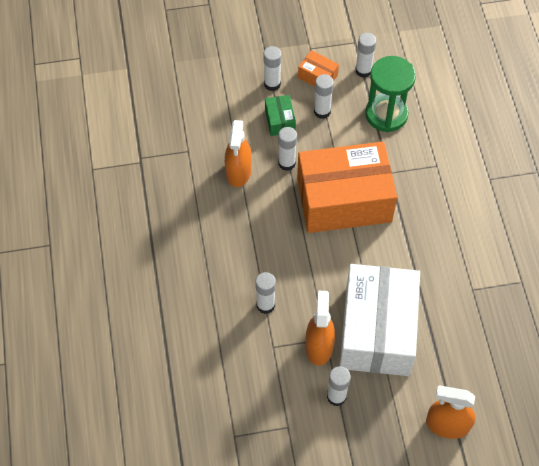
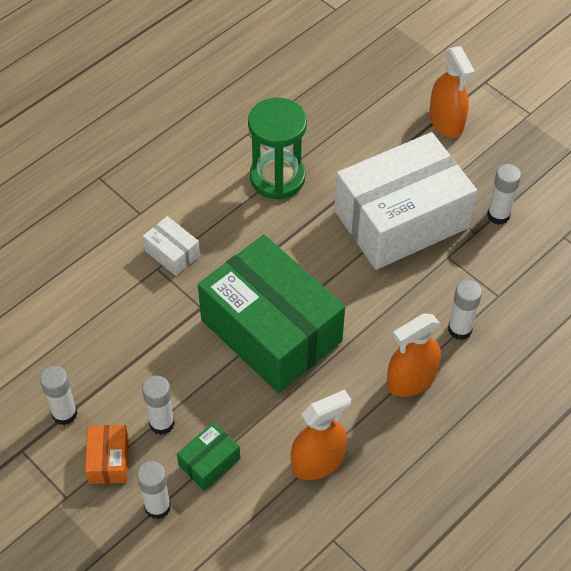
camera: 125 degrees left, 5 degrees down
white glue stick [278,127,297,171] -> none
orange box [297,142,397,233] -> green box [198,235,345,393]
orange spray bottle [306,290,335,366] -> orange spray bottle moved to [387,313,441,397]
green hourglass [365,56,416,132] -> green hourglass moved to [248,98,307,200]
none -> white box [143,216,200,276]

